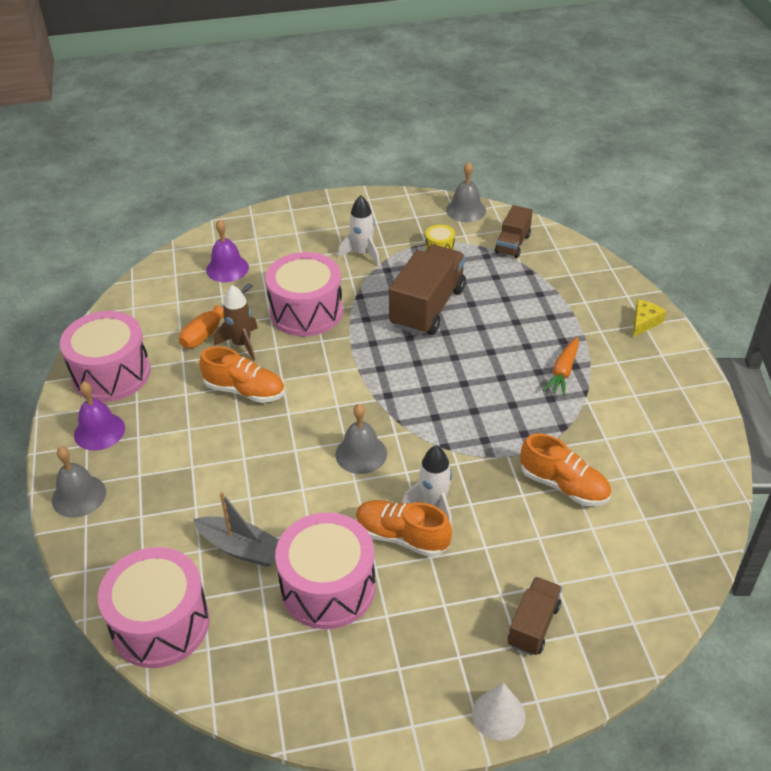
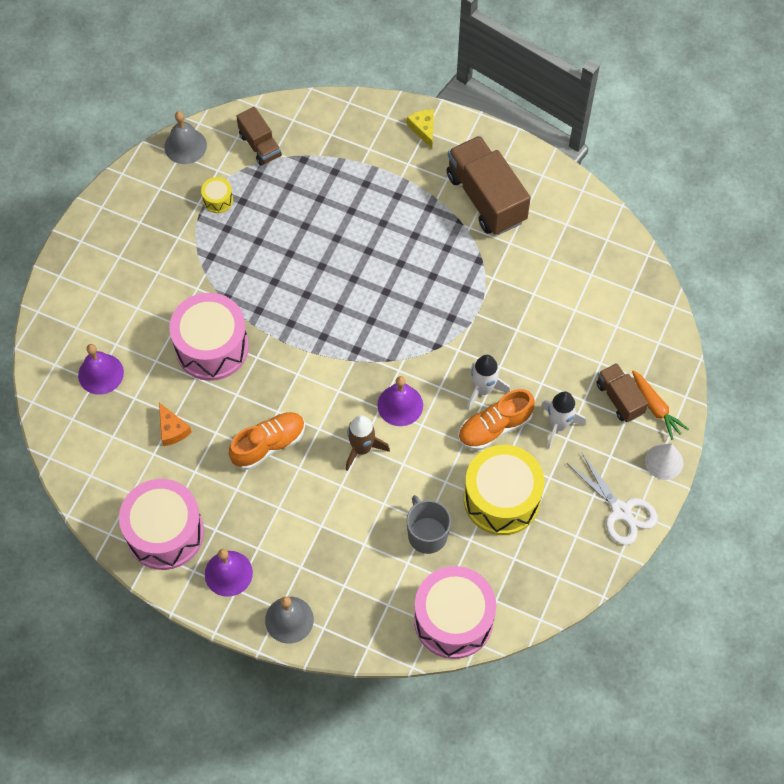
camera: 55 degrees left, 20 degrees up
orange screwdriver [179,283,253,348] -> orange cheese [159,403,192,446]
grey boat [193,492,279,567] -> grey mug [406,495,451,554]
brown rocket [214,285,258,361] -> brown rocket moved to [346,415,390,471]
pink drum [275,512,375,629] -> yellow drum [464,445,544,535]
grey bell [335,404,387,474] -> purple bell [377,376,423,426]
white rocket [338,195,380,266] -> white rocket moved to [541,391,586,449]
brown truck [389,245,466,335] -> brown truck moved to [447,136,531,235]
orange shoe [521,433,611,506] -> none
orange carrot [543,337,579,396] -> orange carrot moved to [632,370,689,440]
none -> white scissors [568,452,658,545]

